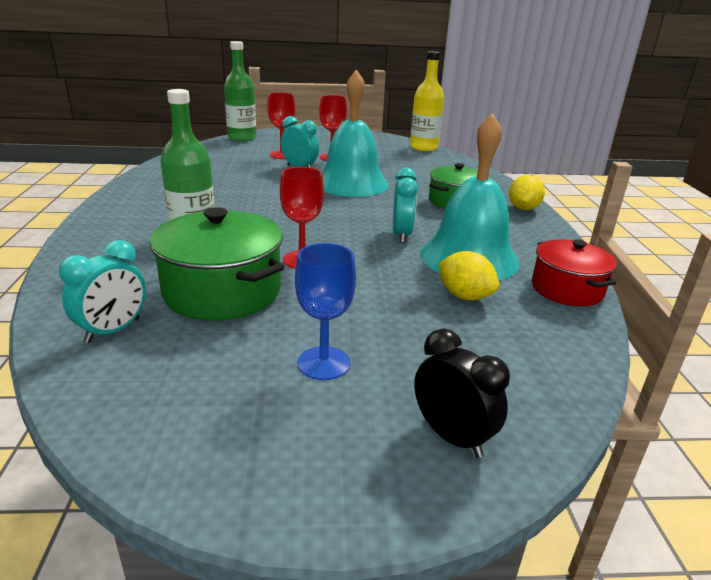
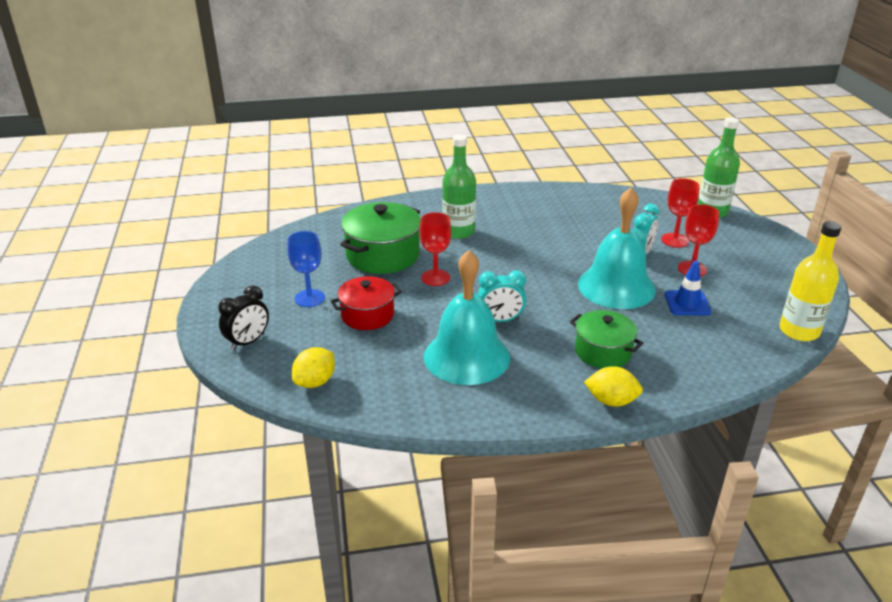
camera: 85 degrees right, 5 degrees up
turquoise clock [59,240,146,343] -> none
yellow lemon [438,251,499,300] -> yellow lemon moved to [292,347,335,388]
red pot [532,239,617,306] -> red pot moved to [331,276,402,330]
none -> blue traffic cone [665,261,712,316]

